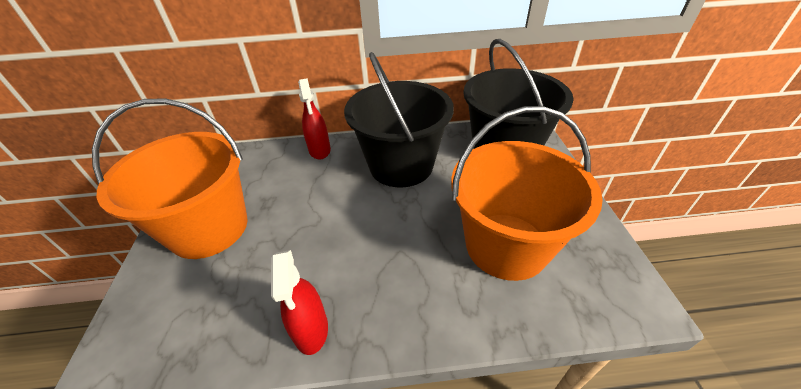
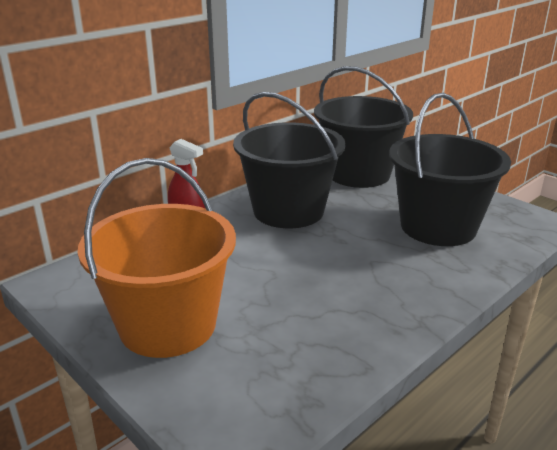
camera: 40 degrees left, 15 degrees down
red spray bottle [271,250,328,355] -> none
orange bucket [451,106,603,281] -> black bucket [389,93,511,246]

